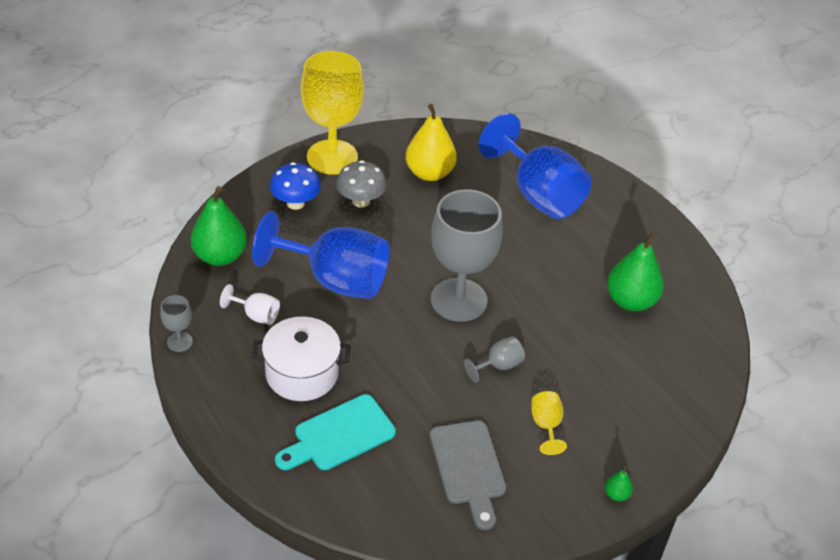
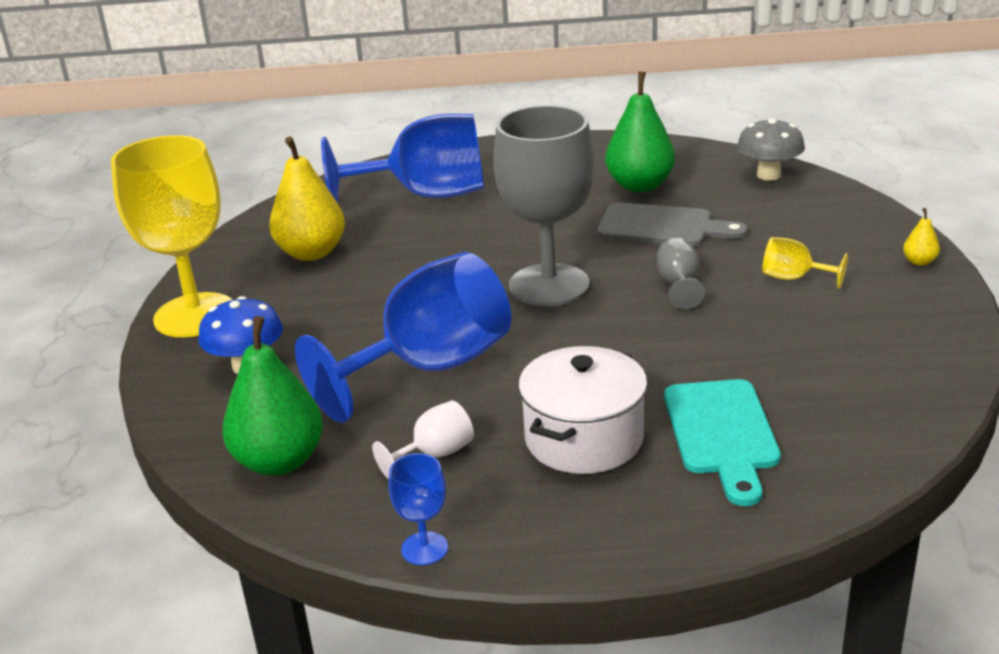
camera: 55 degrees left, 15 degrees down
grey goblet [160,295,193,352] -> blue goblet [388,453,448,565]
grey mushroom [336,160,387,207] -> grey mushroom moved to [737,118,805,180]
grey cutting board [430,421,506,530] -> grey cutting board moved to [597,202,748,246]
green pear [605,465,633,501] -> yellow pear [903,208,940,266]

